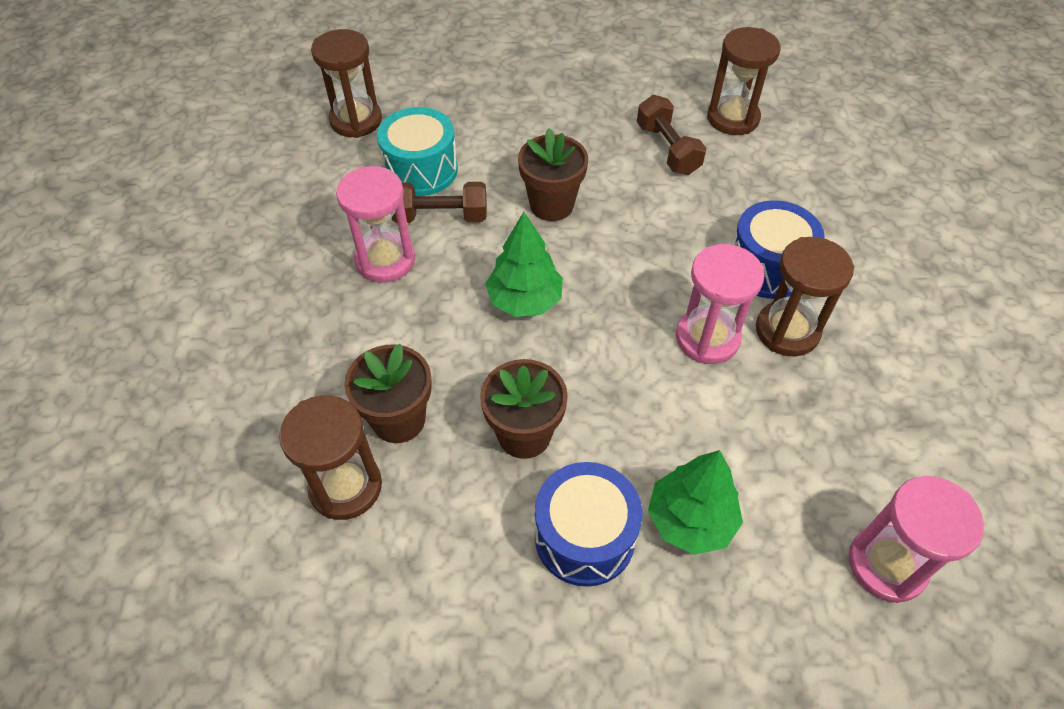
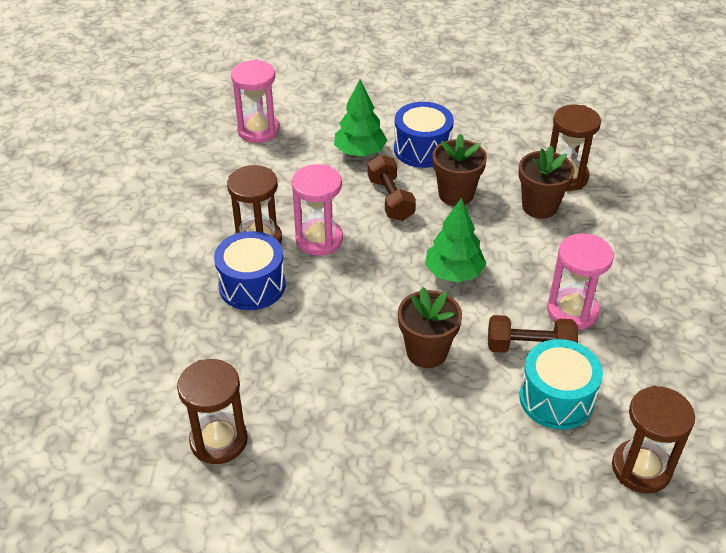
camera: 175 degrees left, 10 degrees down
brown dumbbell [637,95,706,175] -> brown dumbbell moved to [368,155,416,221]

